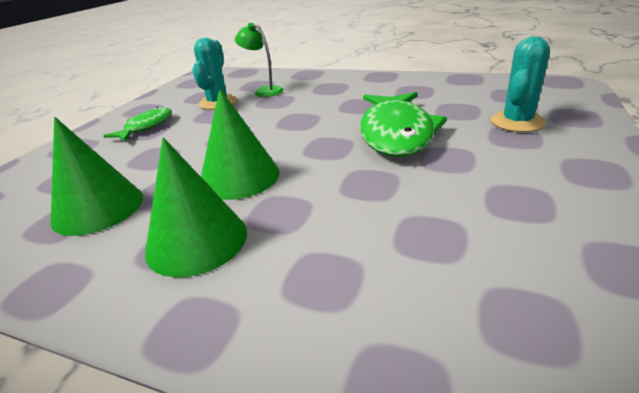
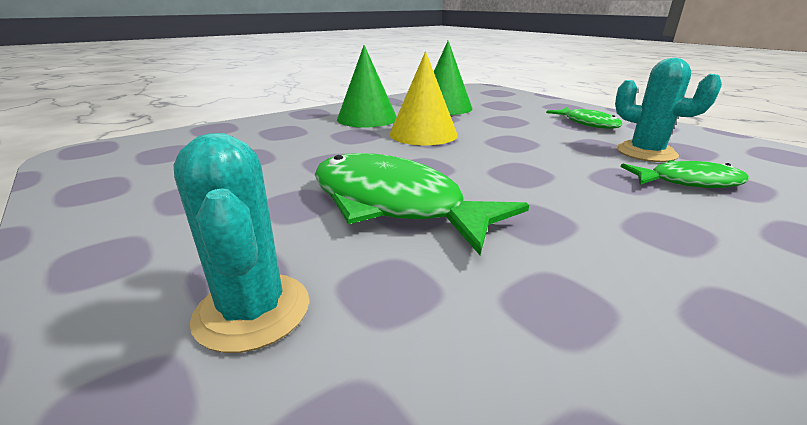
camera: 120 degrees right, 5 degrees down
green cone [201,88,280,200] -> yellow cone [389,51,458,145]
green lamp [235,23,283,97] -> green fish [621,160,749,188]

